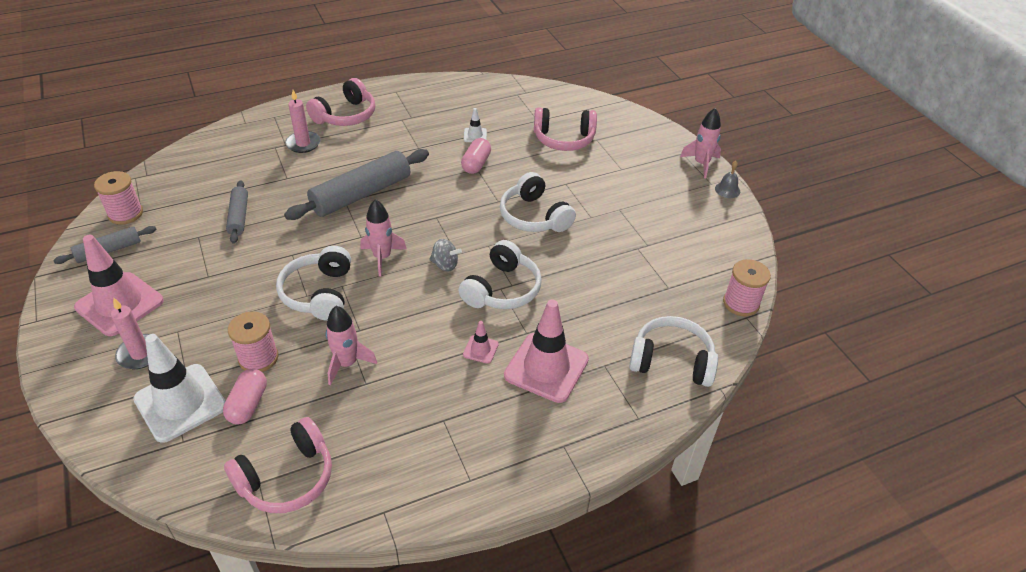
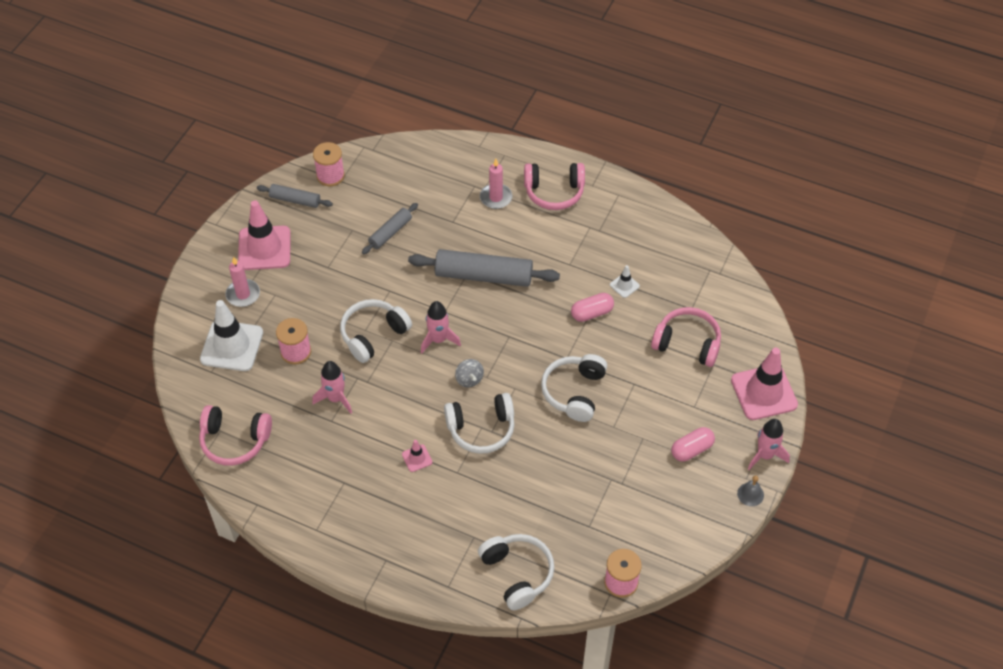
camera: 50 degrees right, 10 degrees up
pink capsule [223,368,267,425] -> pink capsule moved to [671,427,715,462]
pink traffic cone [504,300,589,403] -> pink traffic cone moved to [731,348,798,420]
pink headphones [534,107,597,151] -> pink headphones turned 150 degrees clockwise [651,307,721,367]

